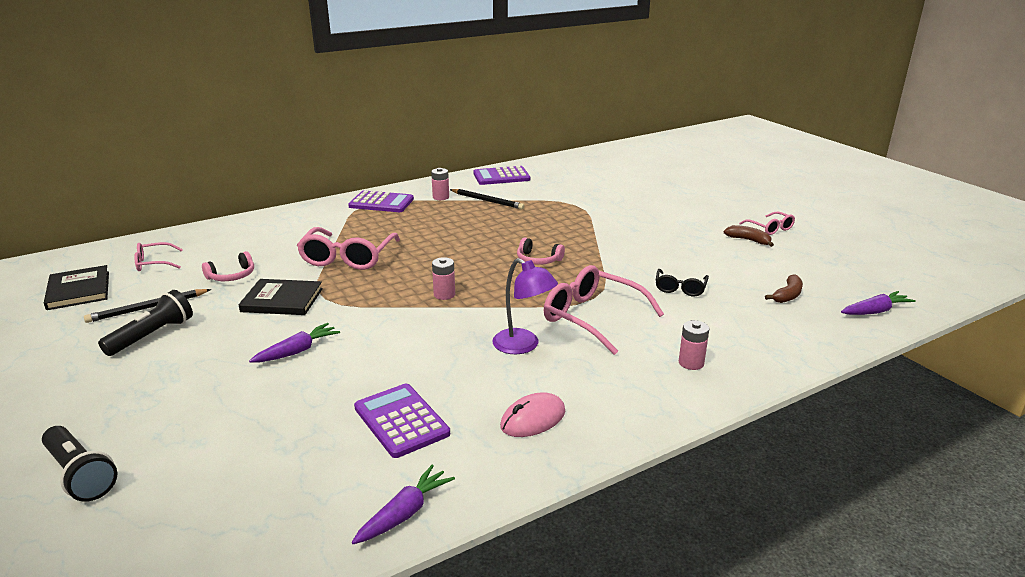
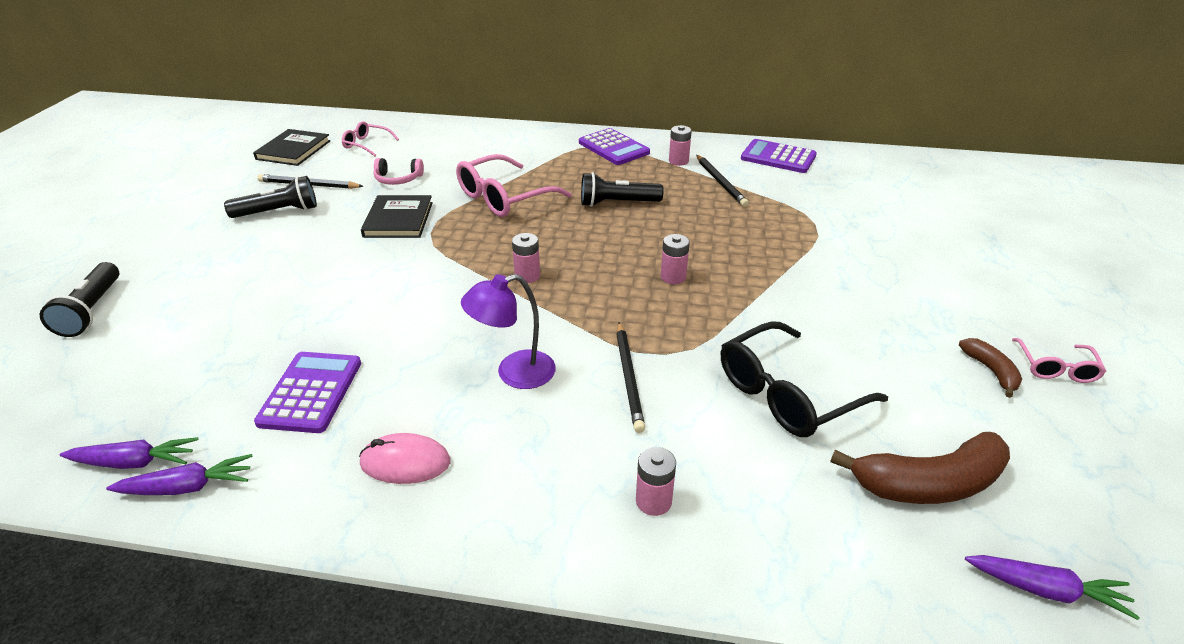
camera: 40 degrees right, 10 degrees up
black book [239,279,323,315] -> black book turned 45 degrees clockwise [361,195,433,238]
purple carrot [249,323,340,363] -> purple carrot moved to [60,437,198,469]
purple lamp [492,258,558,354] -> purple lamp turned 75 degrees clockwise [461,274,556,389]
pink headphones [517,238,565,265] -> pink battery [661,234,690,284]
pink glasses [544,265,664,355] -> black pencil [616,322,645,433]
black glasses [656,269,709,296] -> black glasses [721,321,888,437], size x1.87
brown banana [765,274,803,303] -> brown banana [830,432,1010,504], size x1.87
none -> black flashlight [581,172,664,207]

